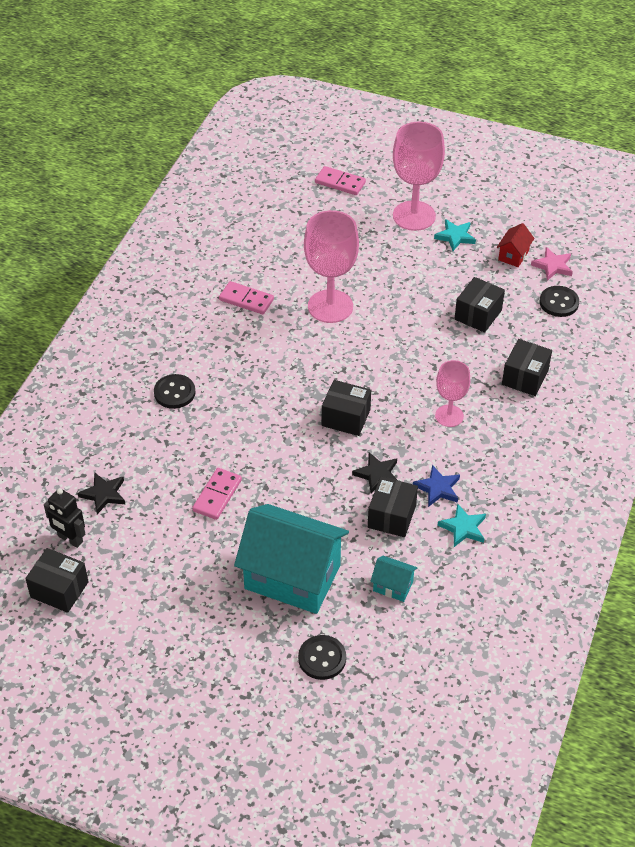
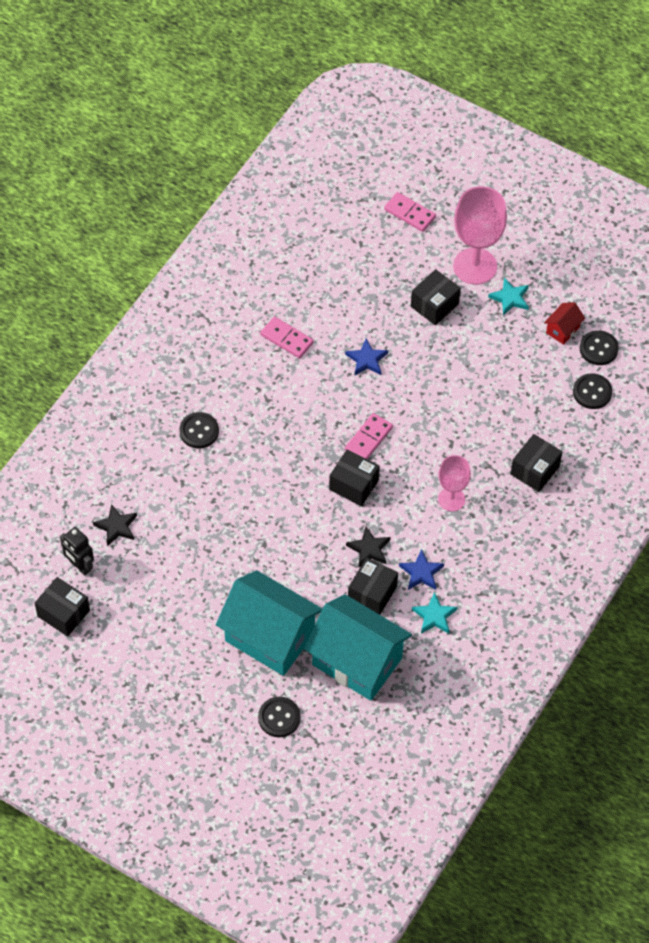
camera: 10 degrees right, 10 degrees up
pink domino [192,468,242,520] -> pink domino moved to [345,413,393,459]
pink goblet [304,210,359,323] -> blue star [345,339,388,375]
turquoise house [370,556,418,602] -> turquoise house [304,594,412,701], size x2.38
black box [455,277,505,333] -> black box moved to [411,269,461,325]
pink star [531,247,573,281] -> black button [580,330,619,365]

